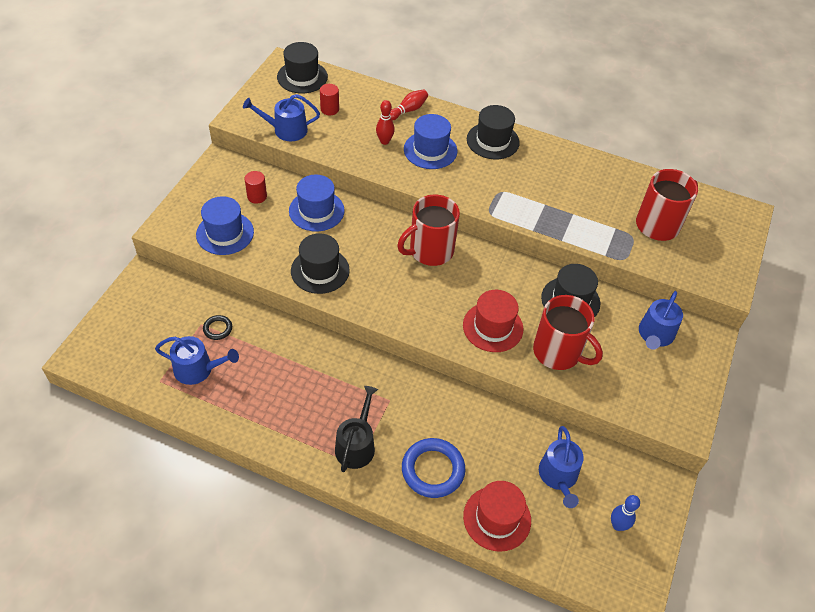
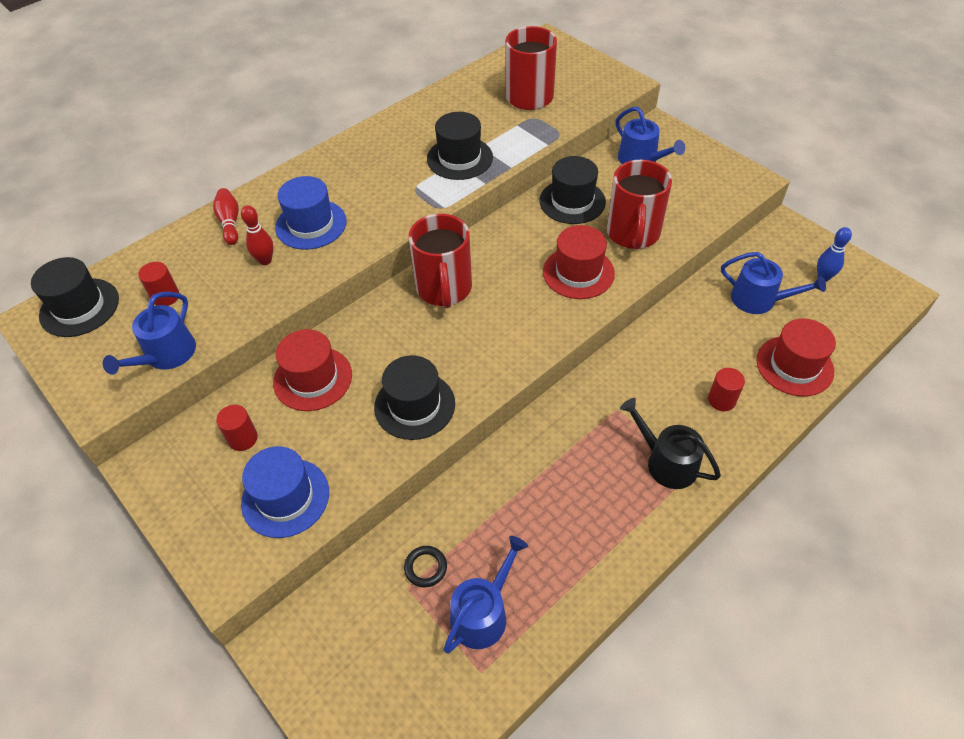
camera: 60 degrees left, 0 degrees up
blue hat [289,175,345,232] -> red hat [273,329,352,411]
blue ring [402,438,465,498] -> red cylinder [708,368,745,411]
black hat [467,105,520,159] -> black hat moved to [427,112,493,180]
red mug [533,295,603,370] -> red mug turned 120 degrees clockwise [607,160,672,250]

